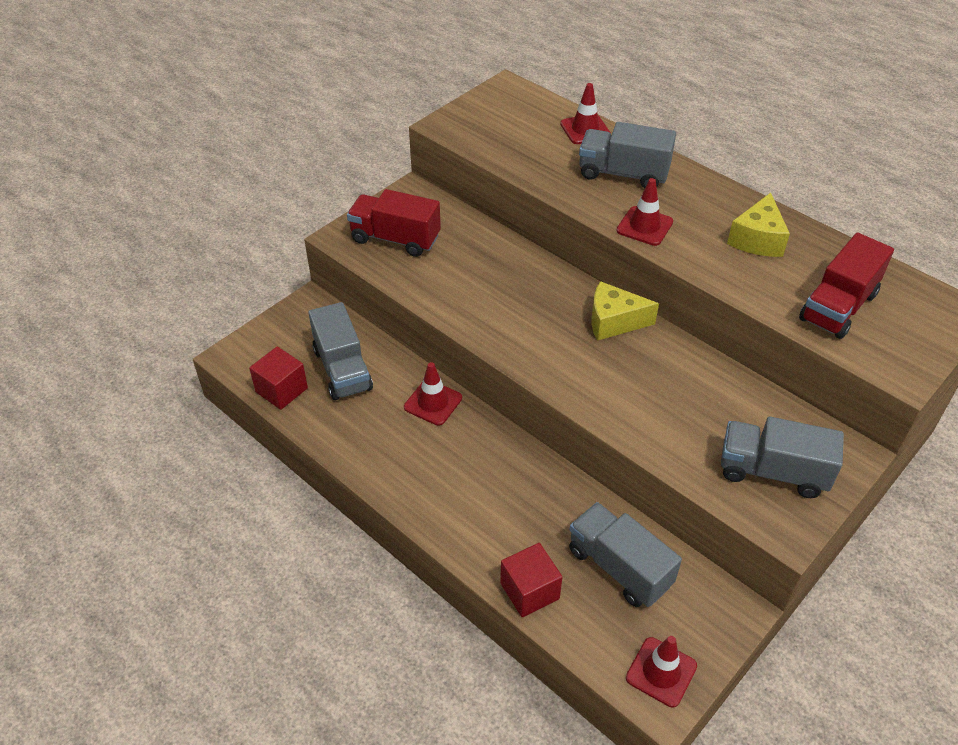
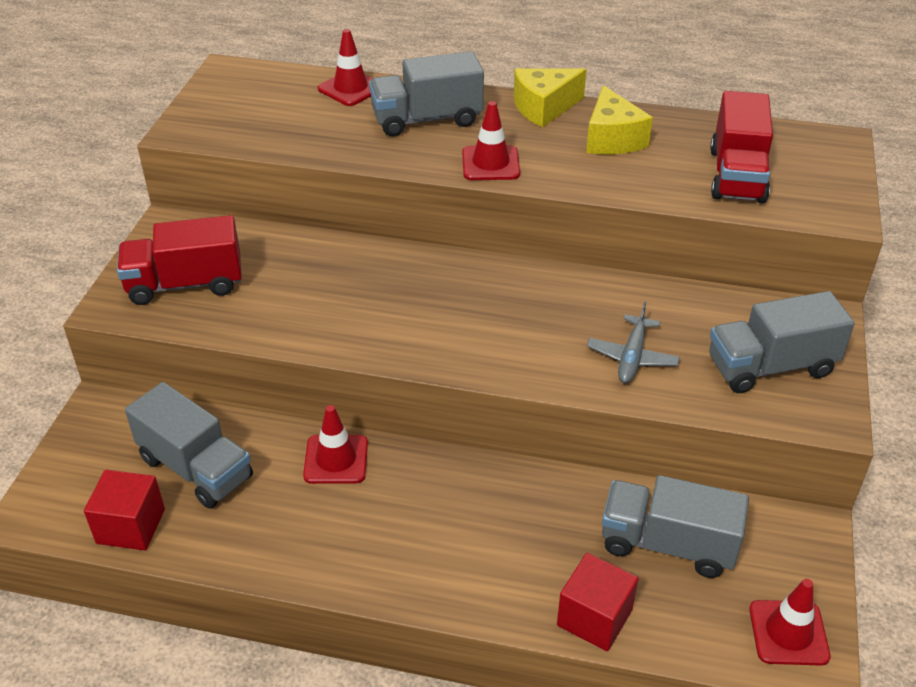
camera: 30 degrees left, 5 degrees down
yellow cheese [592,281,659,341] -> yellow cheese moved to [514,68,587,127]
none -> grey plane [587,301,680,383]

